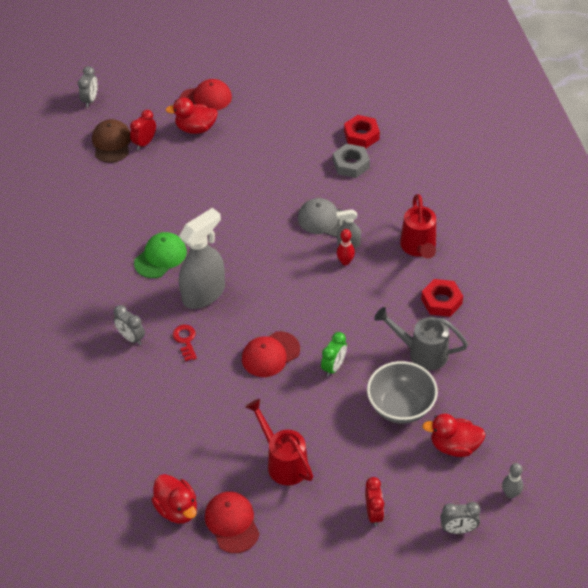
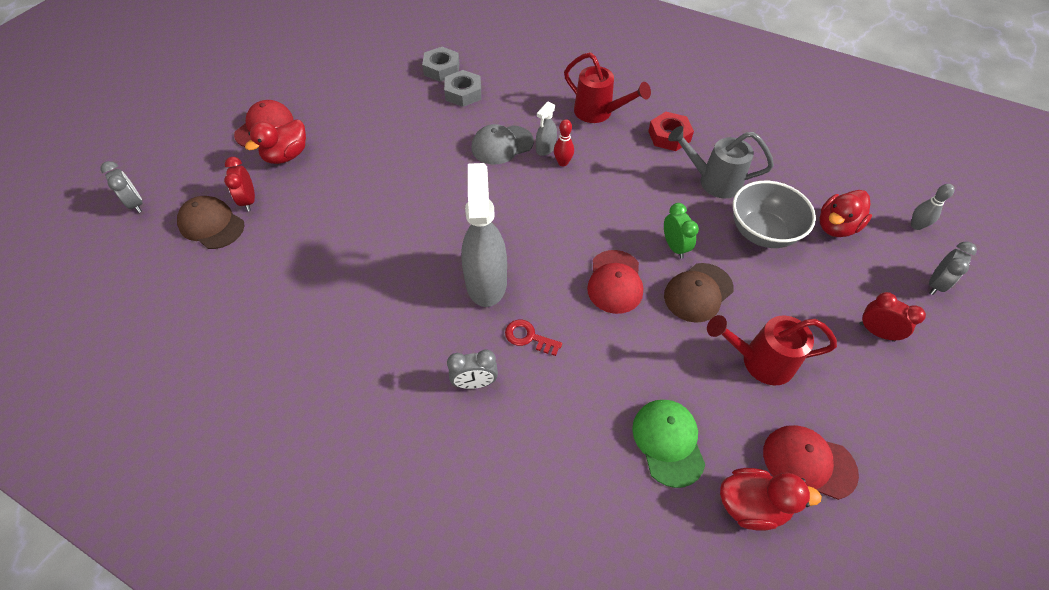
camera: 50 degrees left, 5 degrees up
green cap [134,232,187,278] -> green cap moved to [632,400,705,488]
red nut [344,115,380,149] -> grey nut [422,47,460,82]
grey watering can [374,307,468,370] -> grey watering can turned 45 degrees clockwise [668,126,774,198]
none -> brown cap [664,263,734,323]

